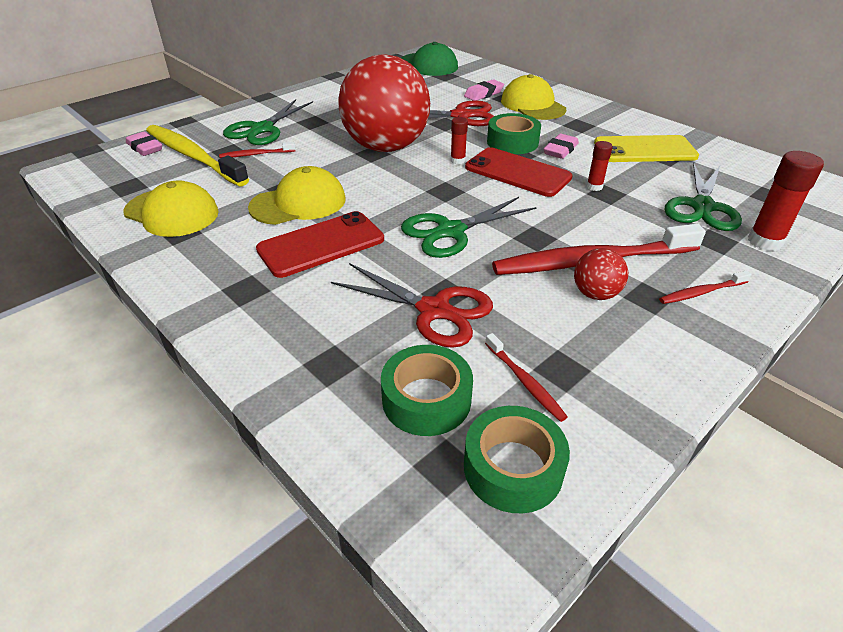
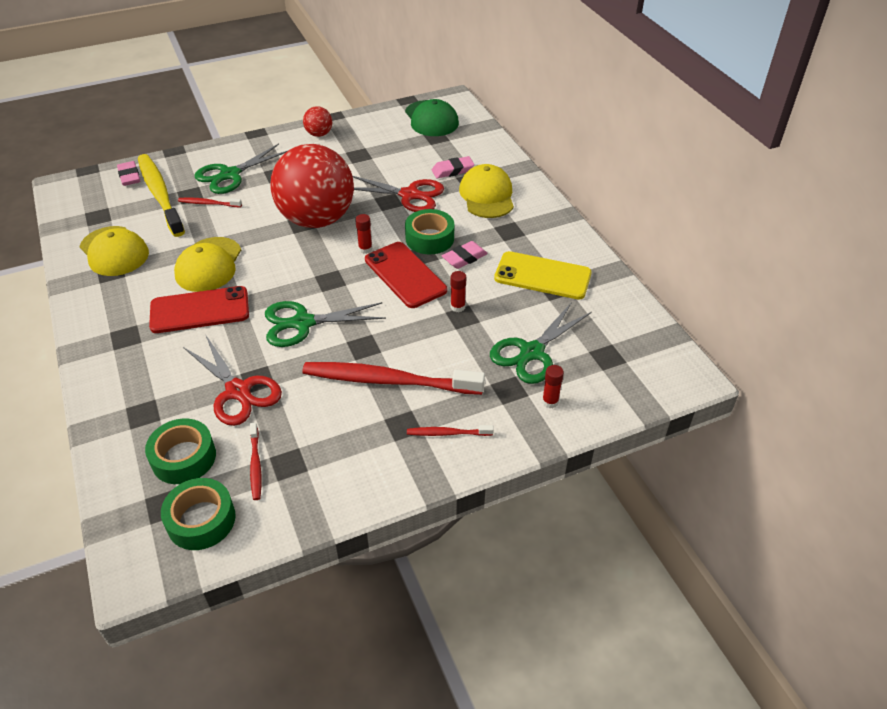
camera: 20 degrees right, 5 degrees up
yellow cap [248,166,346,225] -> yellow cap turned 105 degrees clockwise [174,237,241,292]
red ball [574,248,628,300] -> red ball moved to [303,106,332,137]
red glue stick [748,151,824,251] -> red glue stick [542,365,564,408], size x0.57

